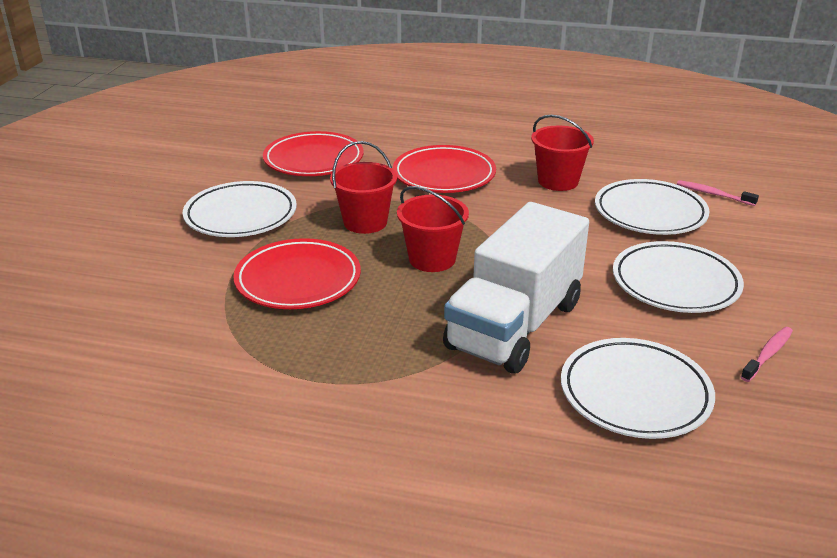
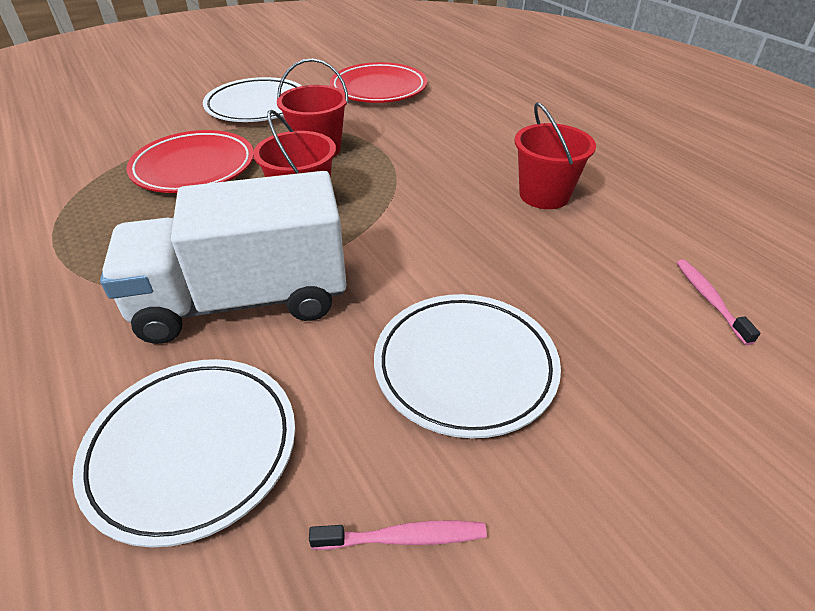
camera: 45 degrees right, 10 degrees up
red plate [393,145,496,193] -> none
white plate [595,179,710,235] -> none

